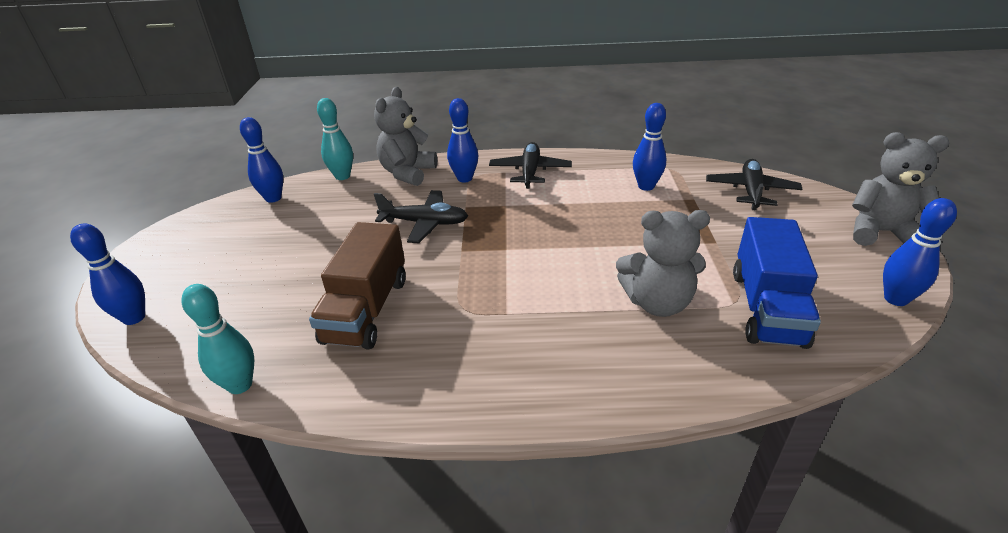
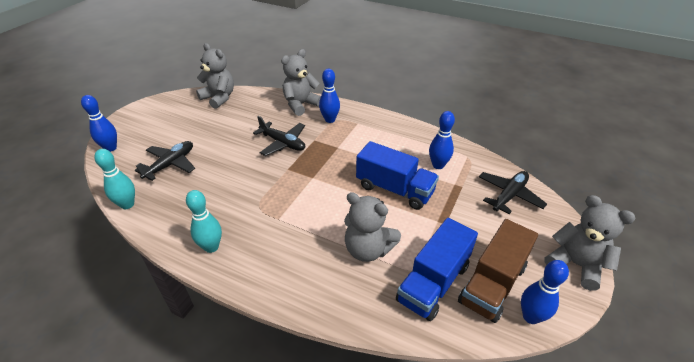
camera: 25 degrees right, 5 degrees up
blue bowling pin [240,117,283,203] -> grey teddy bear [196,43,234,109]
brown truck [309,222,406,350] -> brown truck moved to [458,219,538,323]
turquoise bowling pin [317,98,353,180] -> turquoise bowling pin moved to [186,190,222,253]
black plane [489,142,572,189] -> black plane moved to [135,141,195,181]
none -> blue truck [356,141,439,210]

